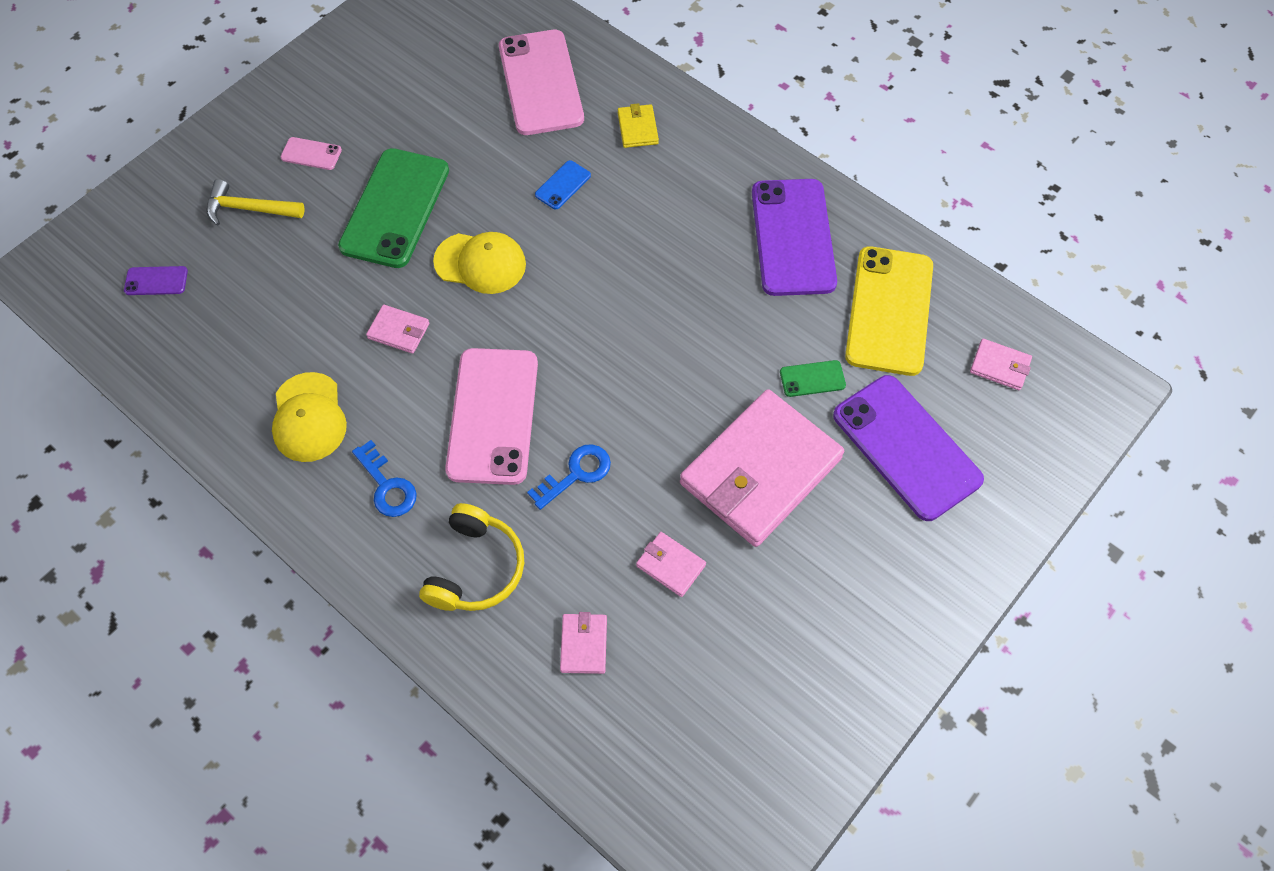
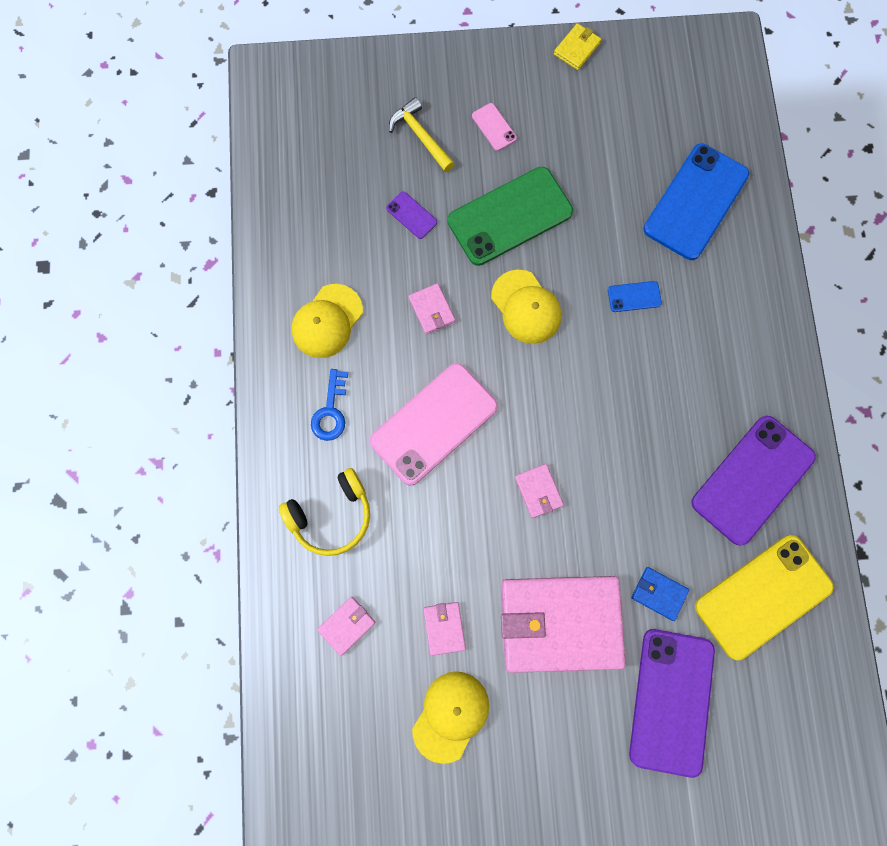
camera: 45 degrees right, 15 degrees up
purple phone [124,266,188,295] -> purple phone moved to [386,192,437,239]
pink phone [499,30,584,135] -> blue phone [643,143,749,260]
blue key [527,444,611,510] -> none
yellow wallet [618,103,659,148] -> yellow wallet moved to [554,23,601,70]
green phone [780,360,846,397] -> blue wallet [632,567,689,621]
pink wallet [970,339,1032,390] -> pink wallet moved to [515,464,564,518]
none -> yellow cap [412,671,489,764]

